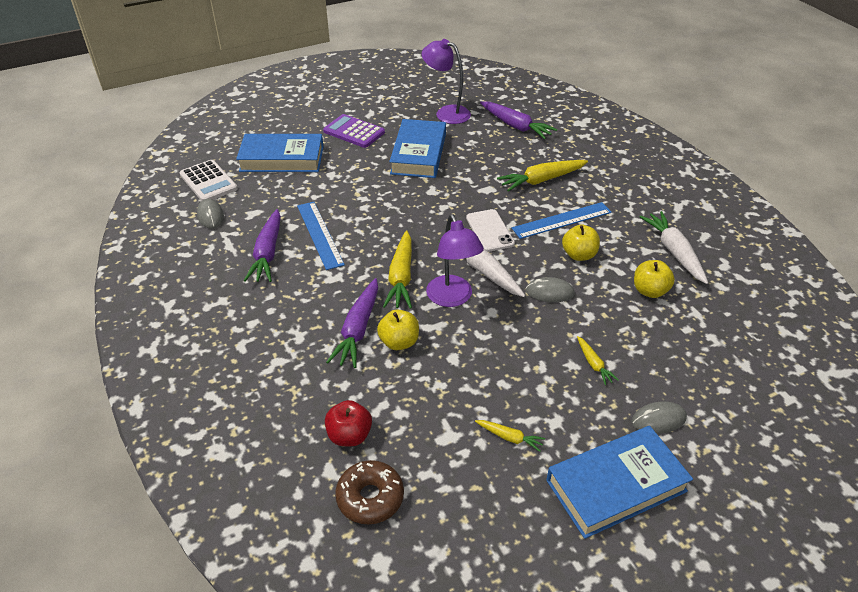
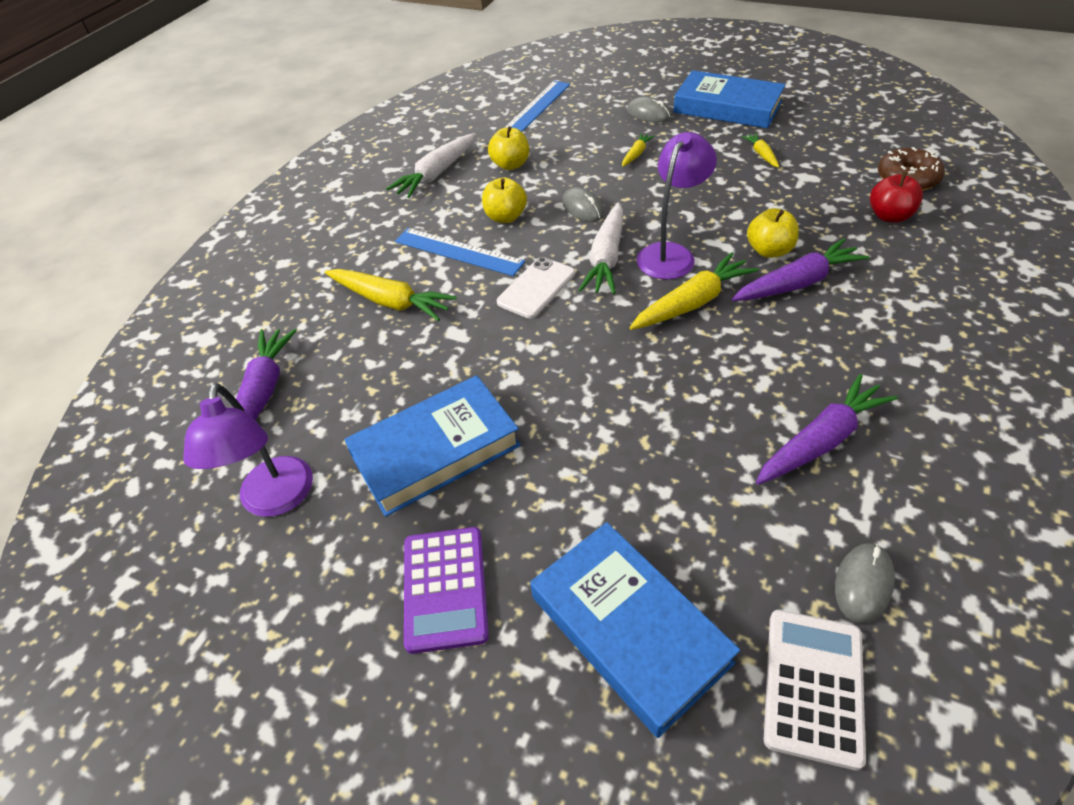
camera: 125 degrees left, 5 degrees up
blue ruler [297,202,345,270] -> blue ruler moved to [504,81,570,132]

